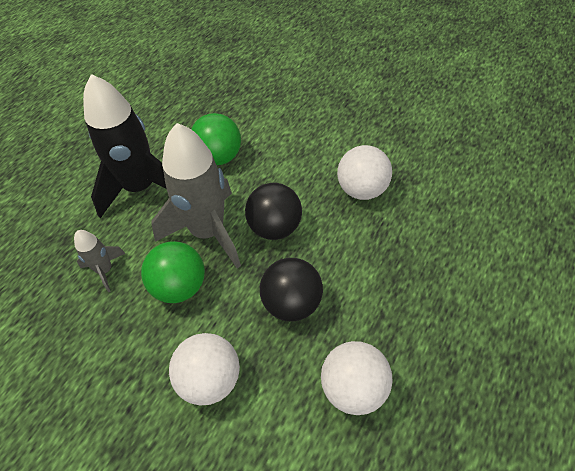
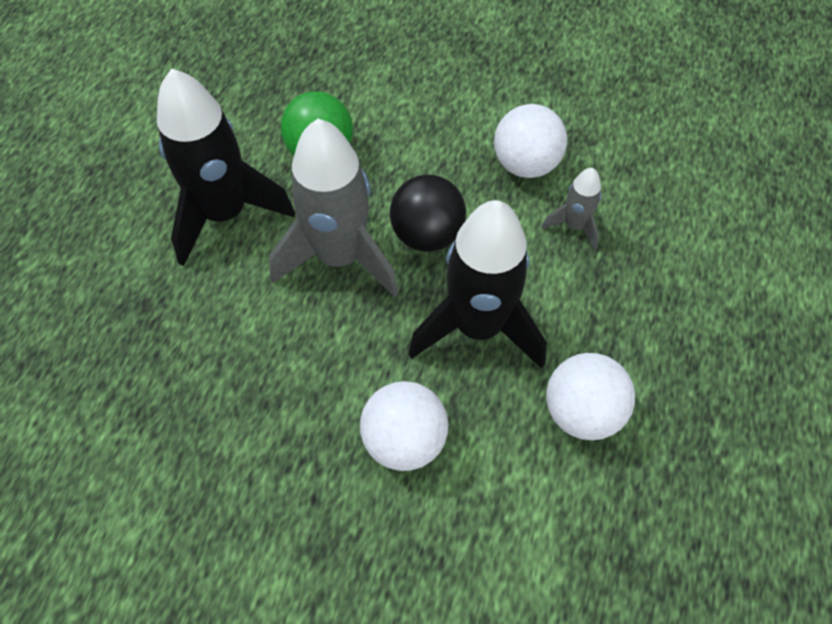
camera: 15 degrees left, 5 degrees up
grey rocket [74,230,126,292] -> grey rocket moved to [542,168,601,249]
green ball [141,241,205,303] -> none
black ball [260,258,323,322] -> black rocket [408,200,547,369]

